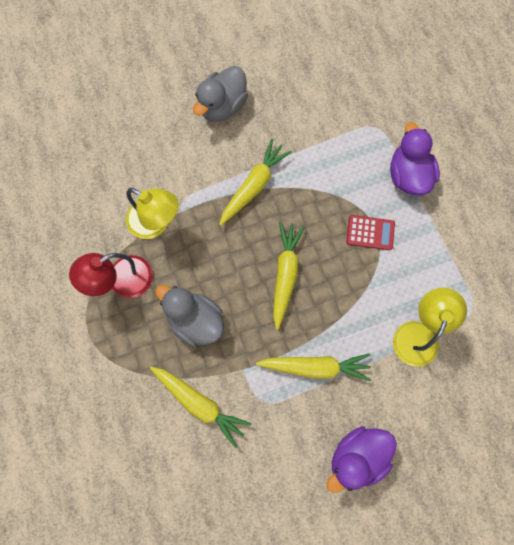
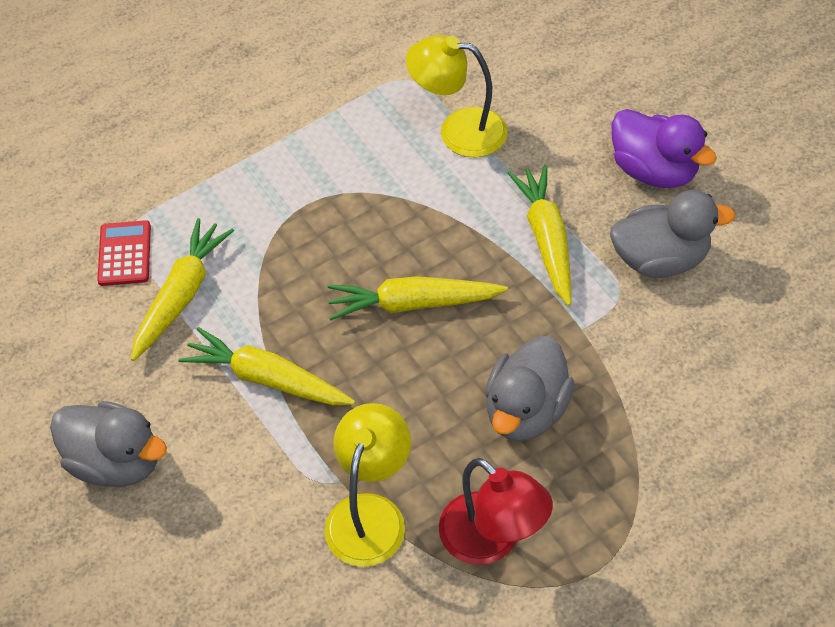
camera: 100 degrees left, 20 degrees down
yellow carrot [150,366,252,448] -> yellow carrot moved to [131,218,234,361]
red calculator [346,215,395,250] -> red calculator moved to [97,220,151,286]
purple duck [390,122,440,195] -> none
none -> grey duck [610,190,735,278]

